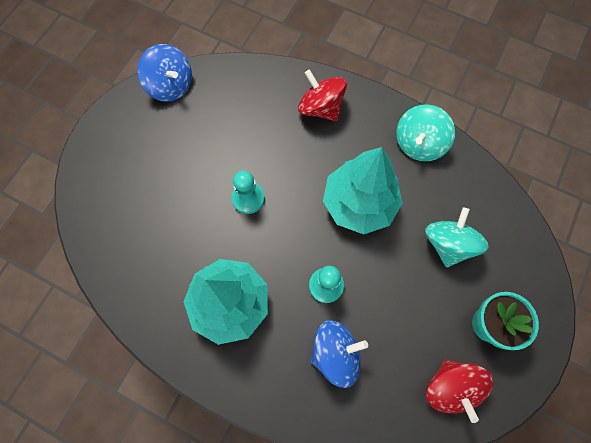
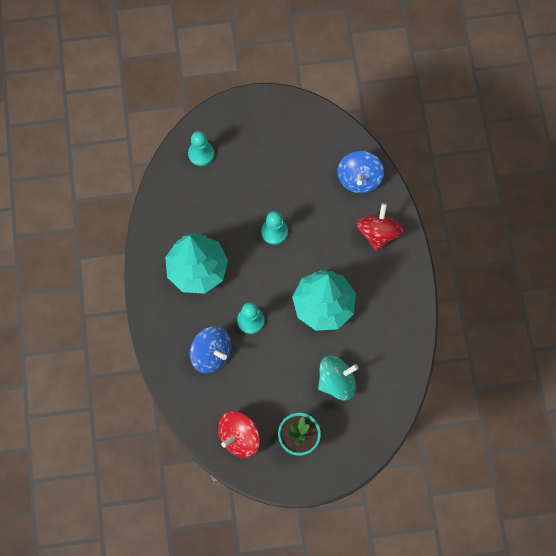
camera: 55 degrees right, 0 degrees up
blue spinning top [137,44,192,102] -> blue spinning top moved to [337,151,384,193]
turquoise spinning top [396,104,455,161] -> none
none -> turquoise pawn [188,131,214,166]

